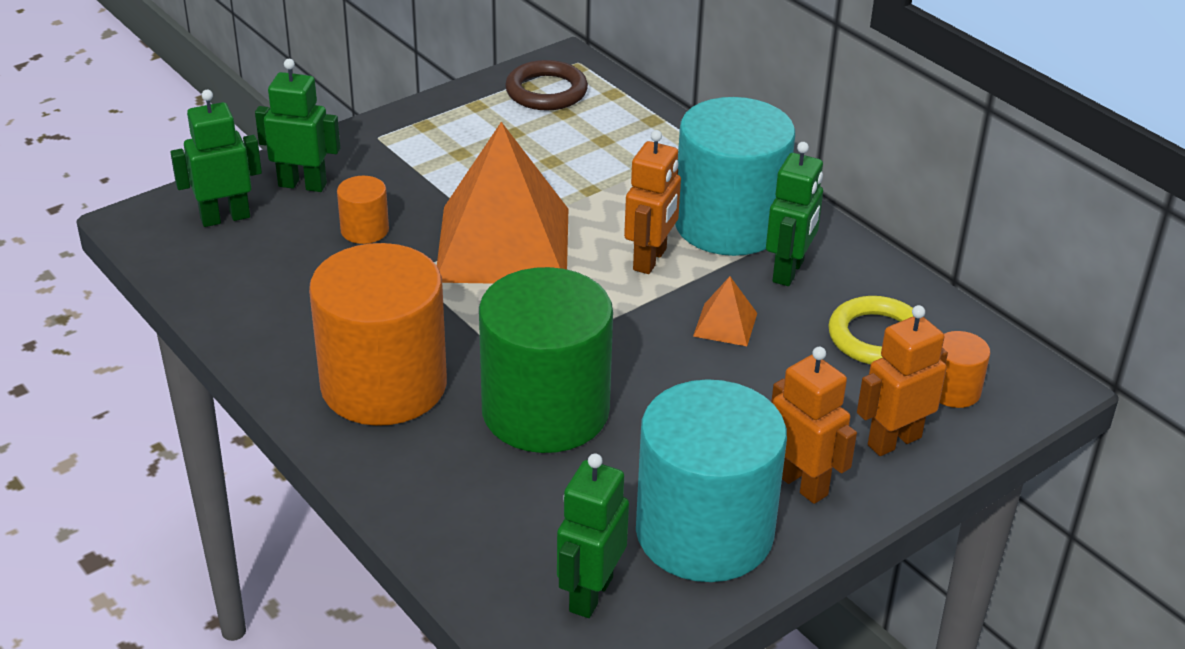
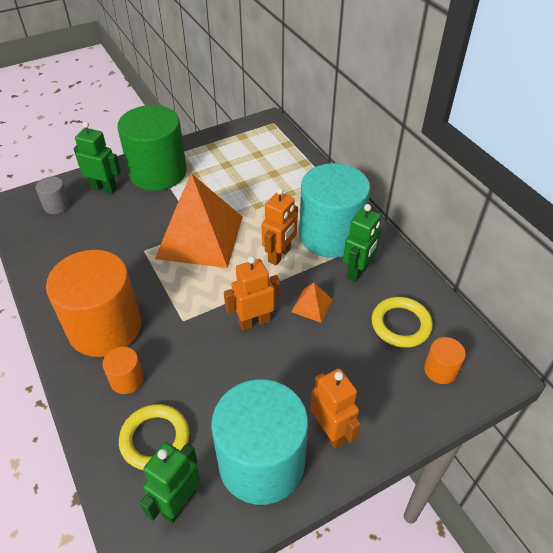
camera: 10 degrees right, 10 degrees up
green robot [170,90,262,227] -> grey cylinder [35,176,70,214]
orange cylinder [337,176,389,244] -> orange cylinder moved to [102,347,144,394]
green cylinder [479,267,613,453] -> green cylinder moved to [117,105,187,191]
brown ring [505,60,588,110] -> none
orange robot [857,305,948,456] -> orange robot moved to [224,256,280,331]
none -> yellow ring [119,404,189,470]

